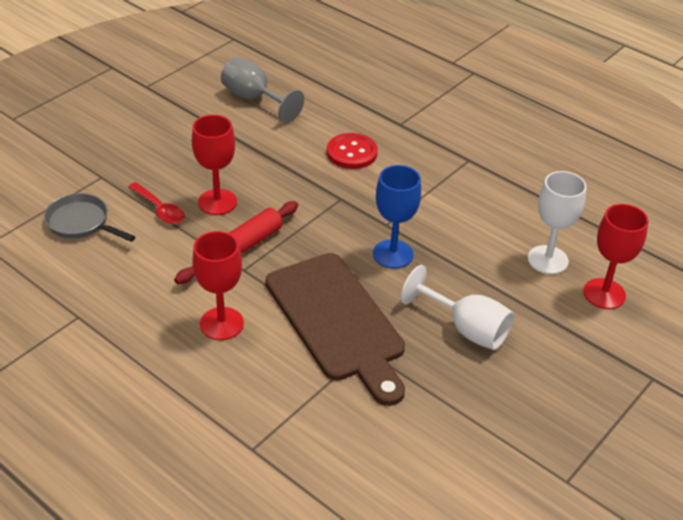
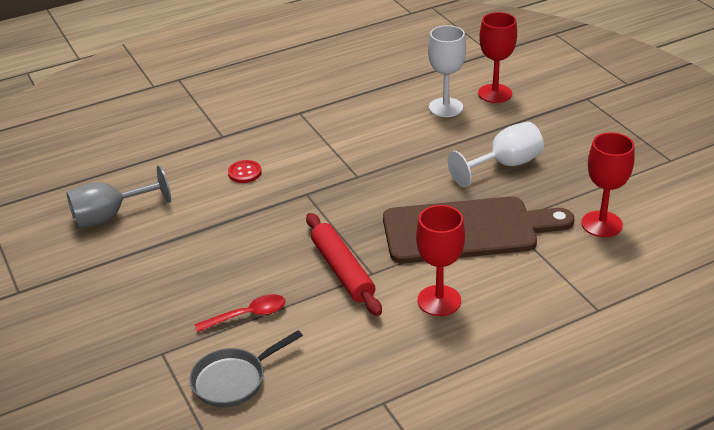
camera: 65 degrees left, 5 degrees down
red goblet [192,115,237,215] -> red goblet moved to [581,132,635,237]
red button [327,133,378,169] -> red button [228,160,262,183], size x0.65
blue goblet [373,165,421,269] -> none

